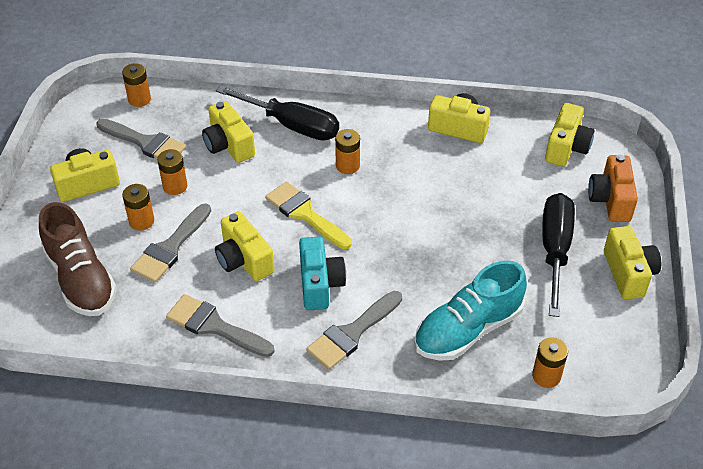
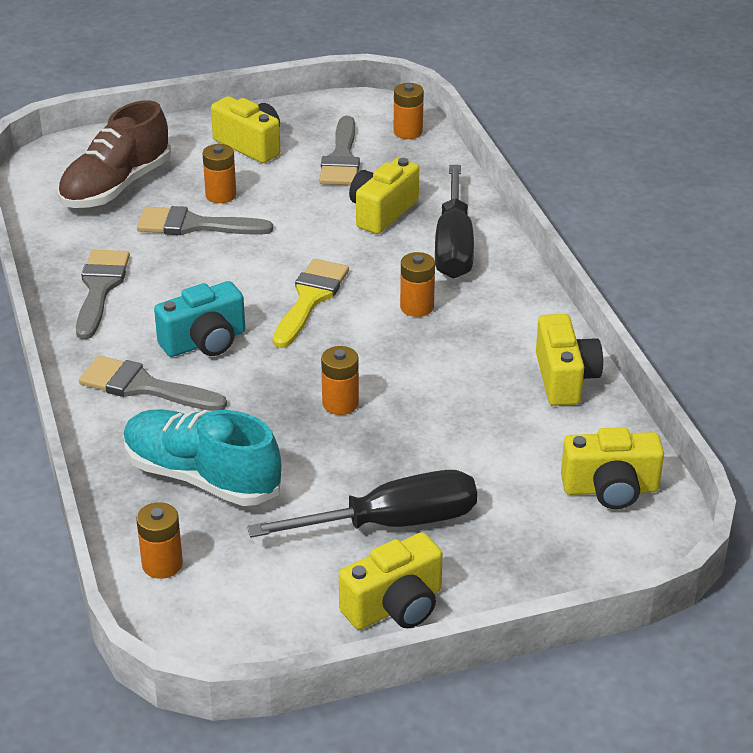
camera: 65 degrees right, 10 degrees down
orange battery [157,149,187,195] -> orange battery moved to [321,346,359,415]
yellow camera [215,211,274,281] -> none
orange camera [588,155,638,222] -> none

